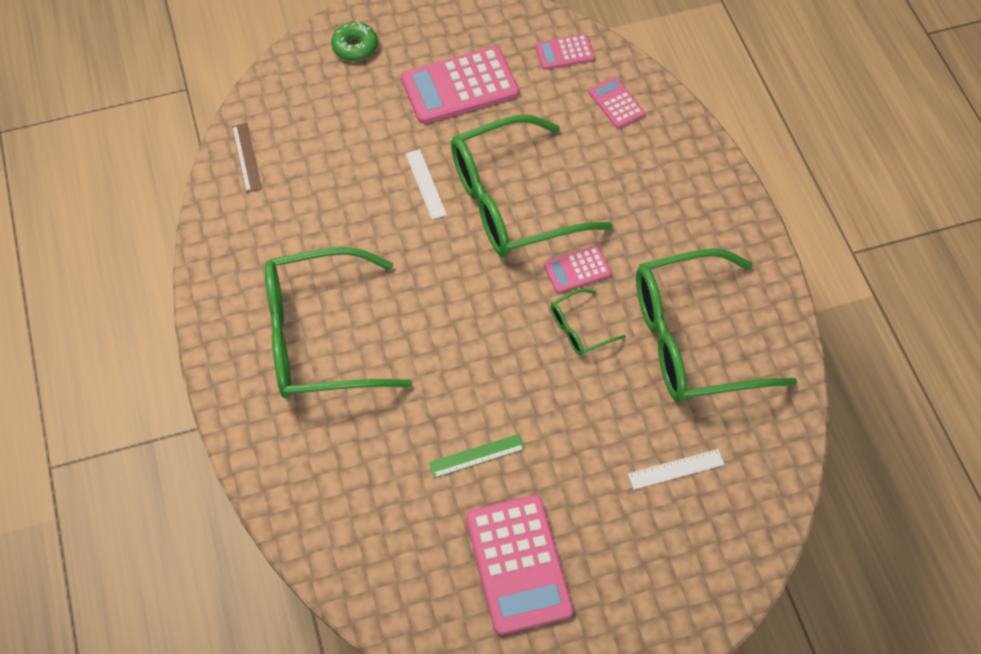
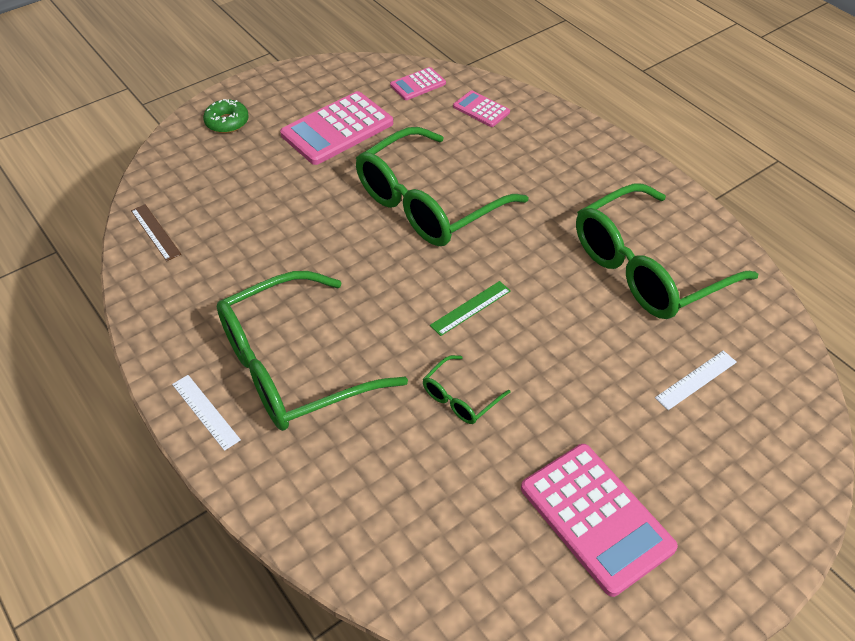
camera: 20 degrees left, 10 degrees down
white ruler [405,149,447,219] -> white ruler moved to [172,375,241,451]
green ruler [429,434,525,478] -> green ruler moved to [430,281,511,336]
pink calculator [544,246,611,293] -> none
green glasses [551,289,626,355] -> green glasses moved to [423,355,511,424]

